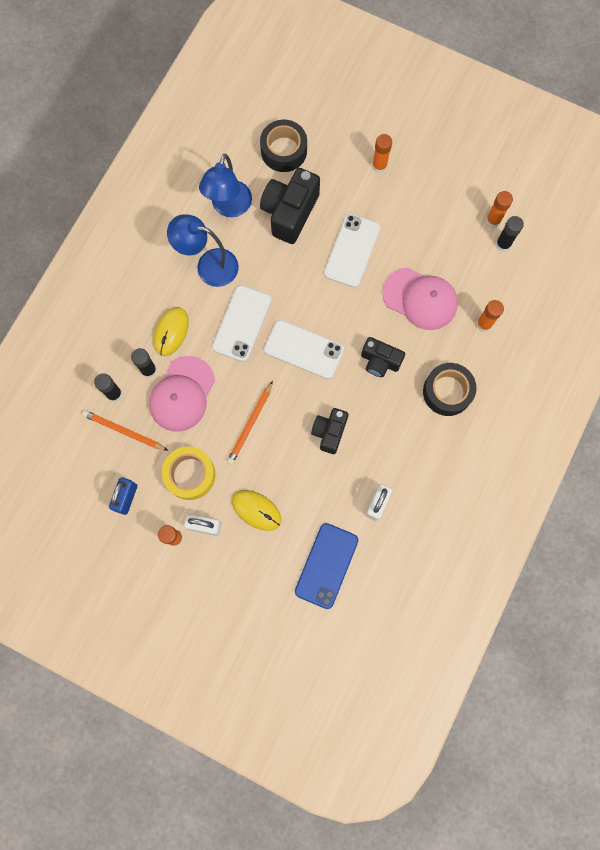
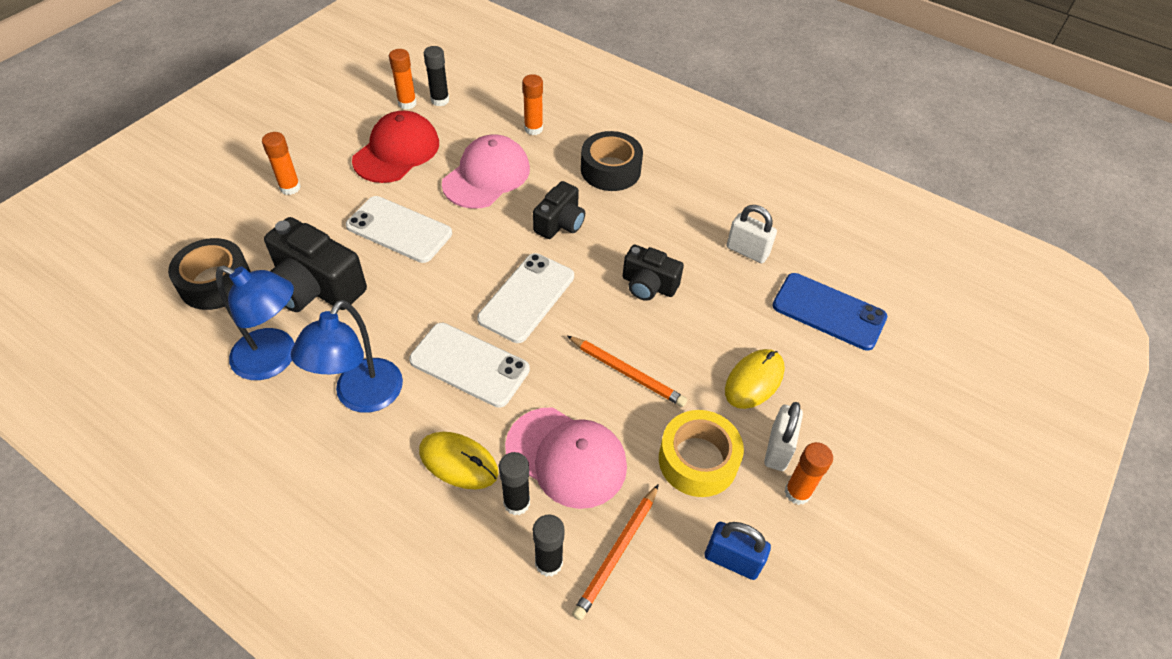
camera: 85 degrees left, 25 degrees down
none -> red cap [352,111,439,183]

